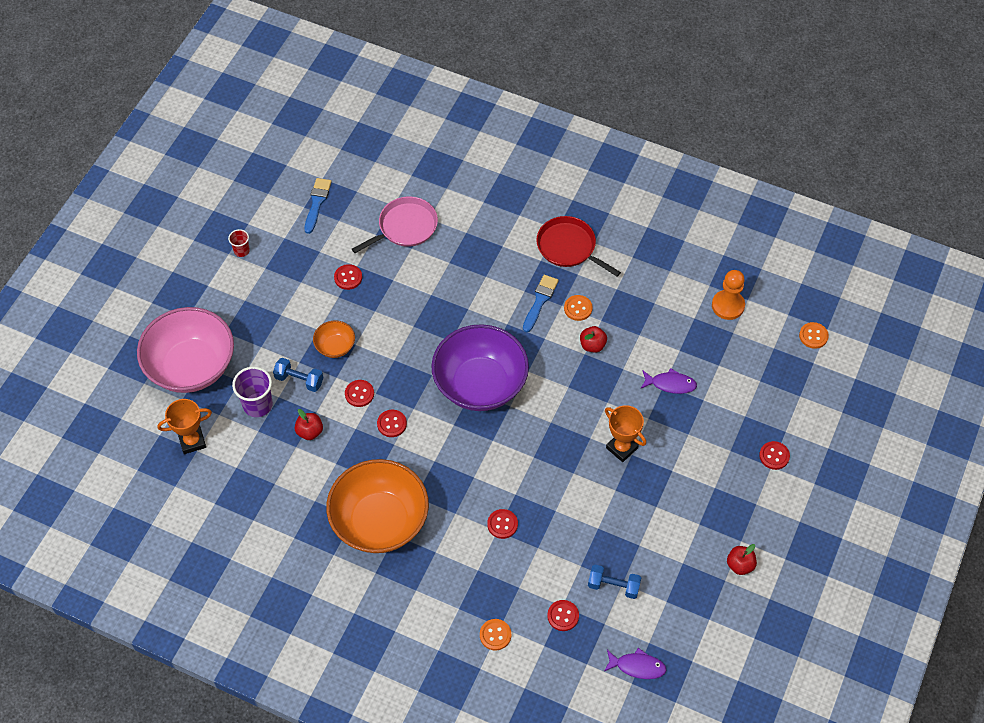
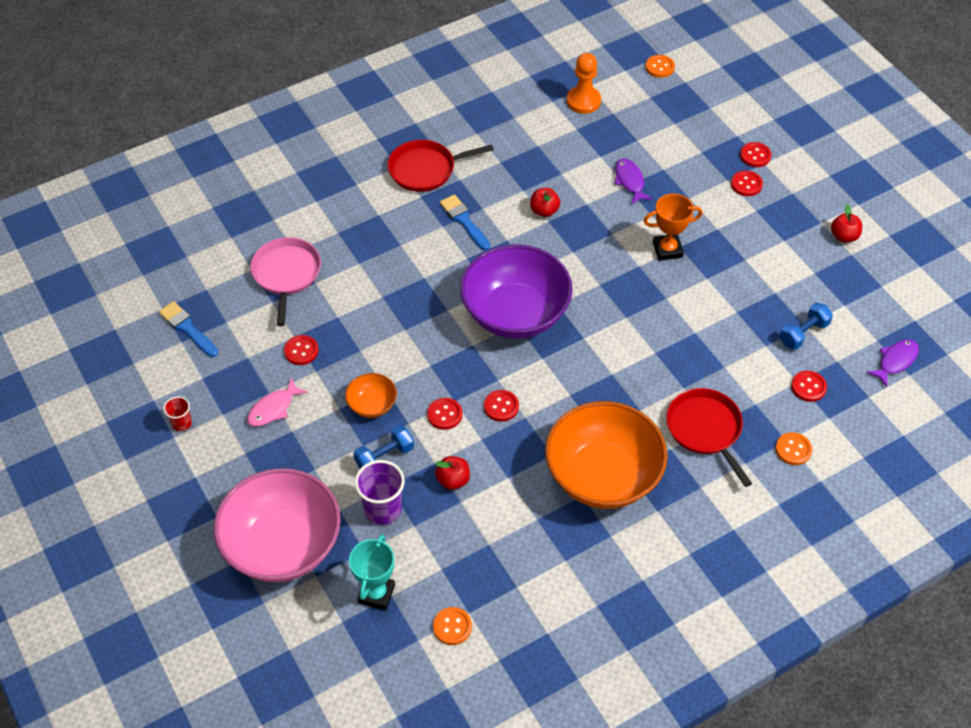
camera: 55 degrees left, 5 degrees down
orange trophy [157,399,212,454] -> turquoise trophy [349,534,395,610]
red button [487,509,518,539] -> red button moved to [731,171,763,196]
orange button [564,295,592,321] -> orange button moved to [433,607,472,645]
purple fish [641,368,697,394] -> purple fish turned 60 degrees counterclockwise [615,158,653,204]
none -> pink fish [247,378,308,426]
none -> red pan [666,388,752,487]

